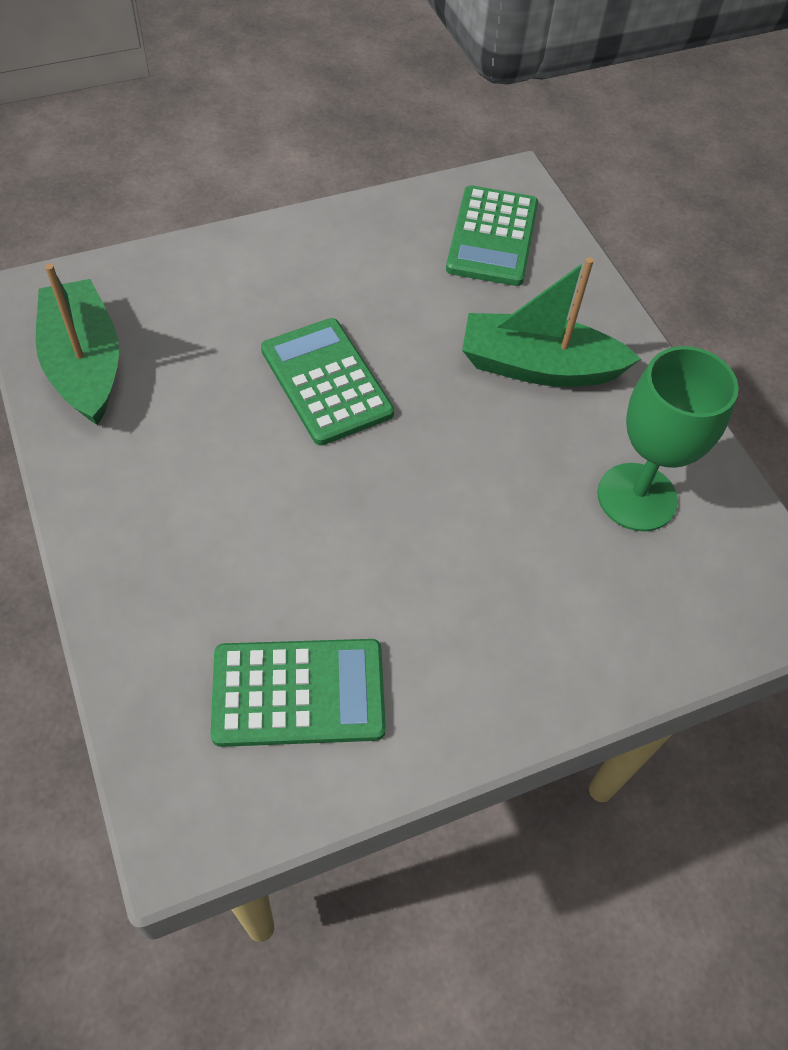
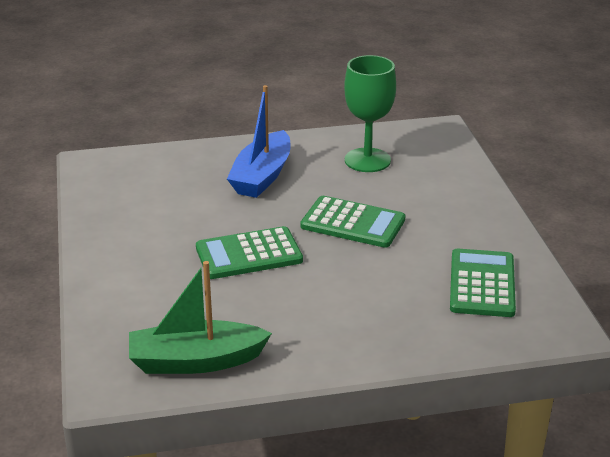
camera: 75 degrees left, 25 degrees down
green calculator [446,185,538,286] -> green calculator moved to [300,196,405,248]
green boat [462,257,641,387] -> blue boat [227,85,290,198]

